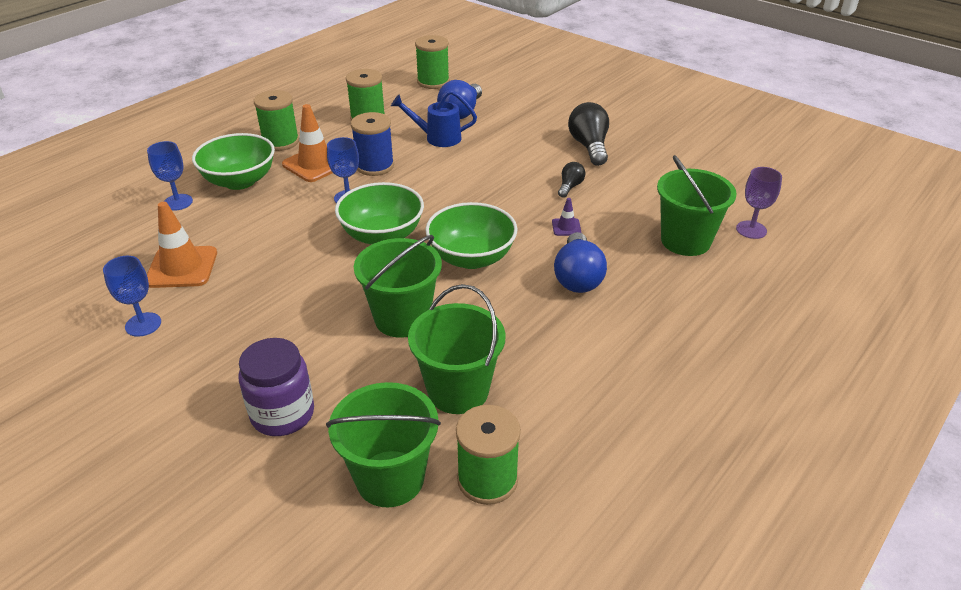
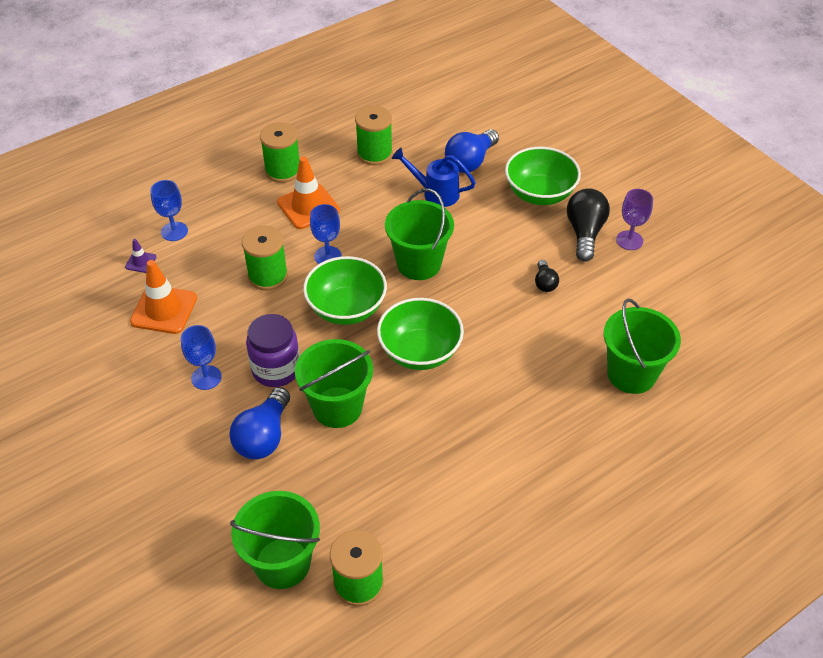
camera: 15 degrees right, 10 degrees up
blue goblet [103,256,161,337] -> blue goblet moved to [181,325,222,390]
green bowl [192,133,275,190] -> green bowl moved to [505,147,581,205]
purple jar [239,338,314,436] -> purple jar moved to [246,314,300,387]
blue spool [351,112,394,176] -> none
green bucket [408,284,506,414] -> green bucket moved to [385,189,454,280]
green spool [415,35,450,89] -> green spool moved to [242,226,288,291]
purple traffic cone [552,198,581,236] -> purple traffic cone moved to [125,239,157,273]
blue light bulb [554,232,607,293] -> blue light bulb moved to [229,387,290,460]
black light bulb [558,162,585,198] -> black light bulb turned 135 degrees clockwise [535,260,559,292]
purple goblet [736,167,782,239] -> purple goblet moved to [616,189,653,250]

